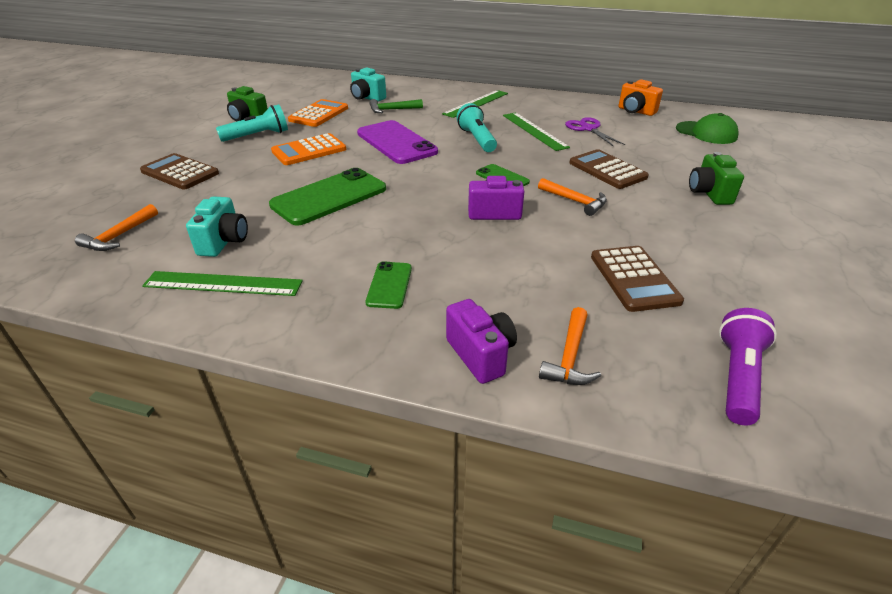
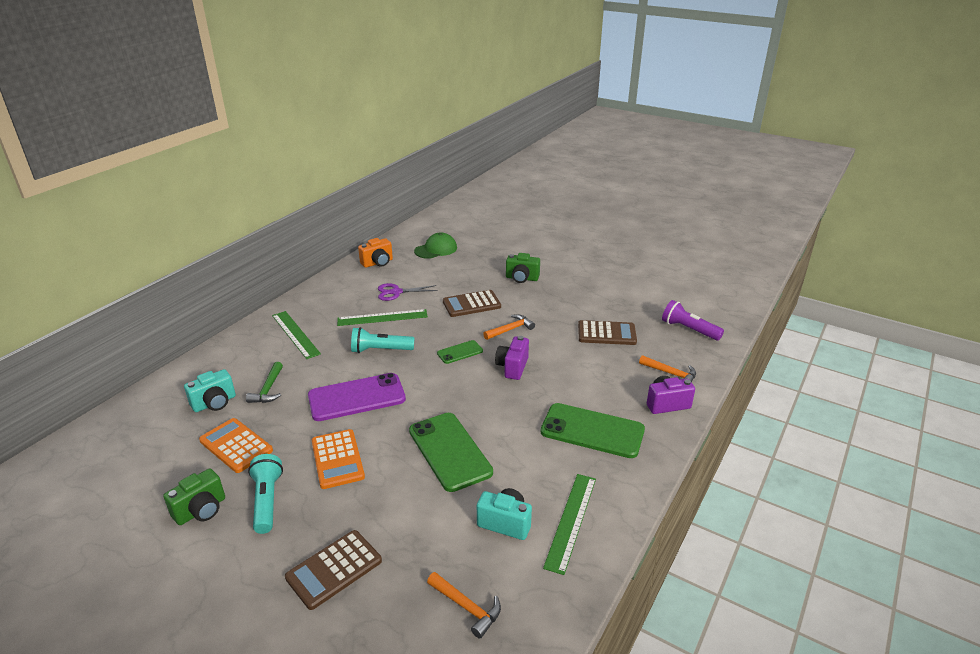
camera: 75 degrees left, 5 degrees down
green phone [366,261,412,309] -> green phone [540,403,645,458], size x1.95

